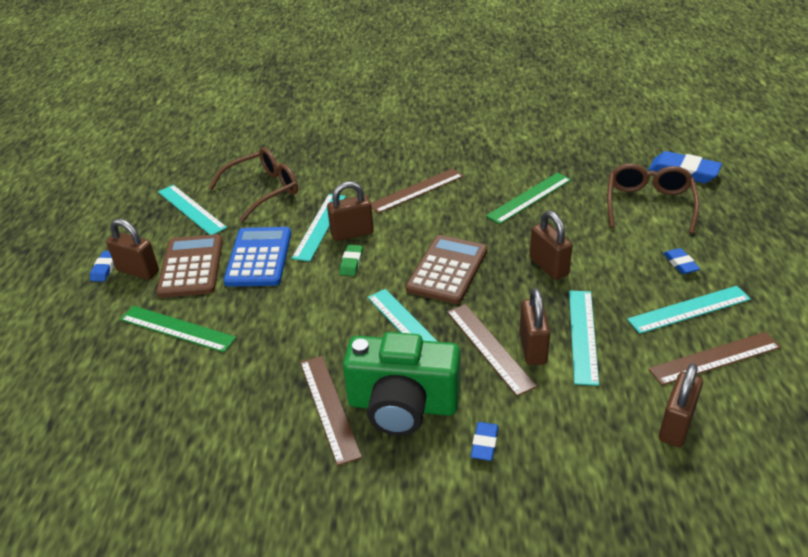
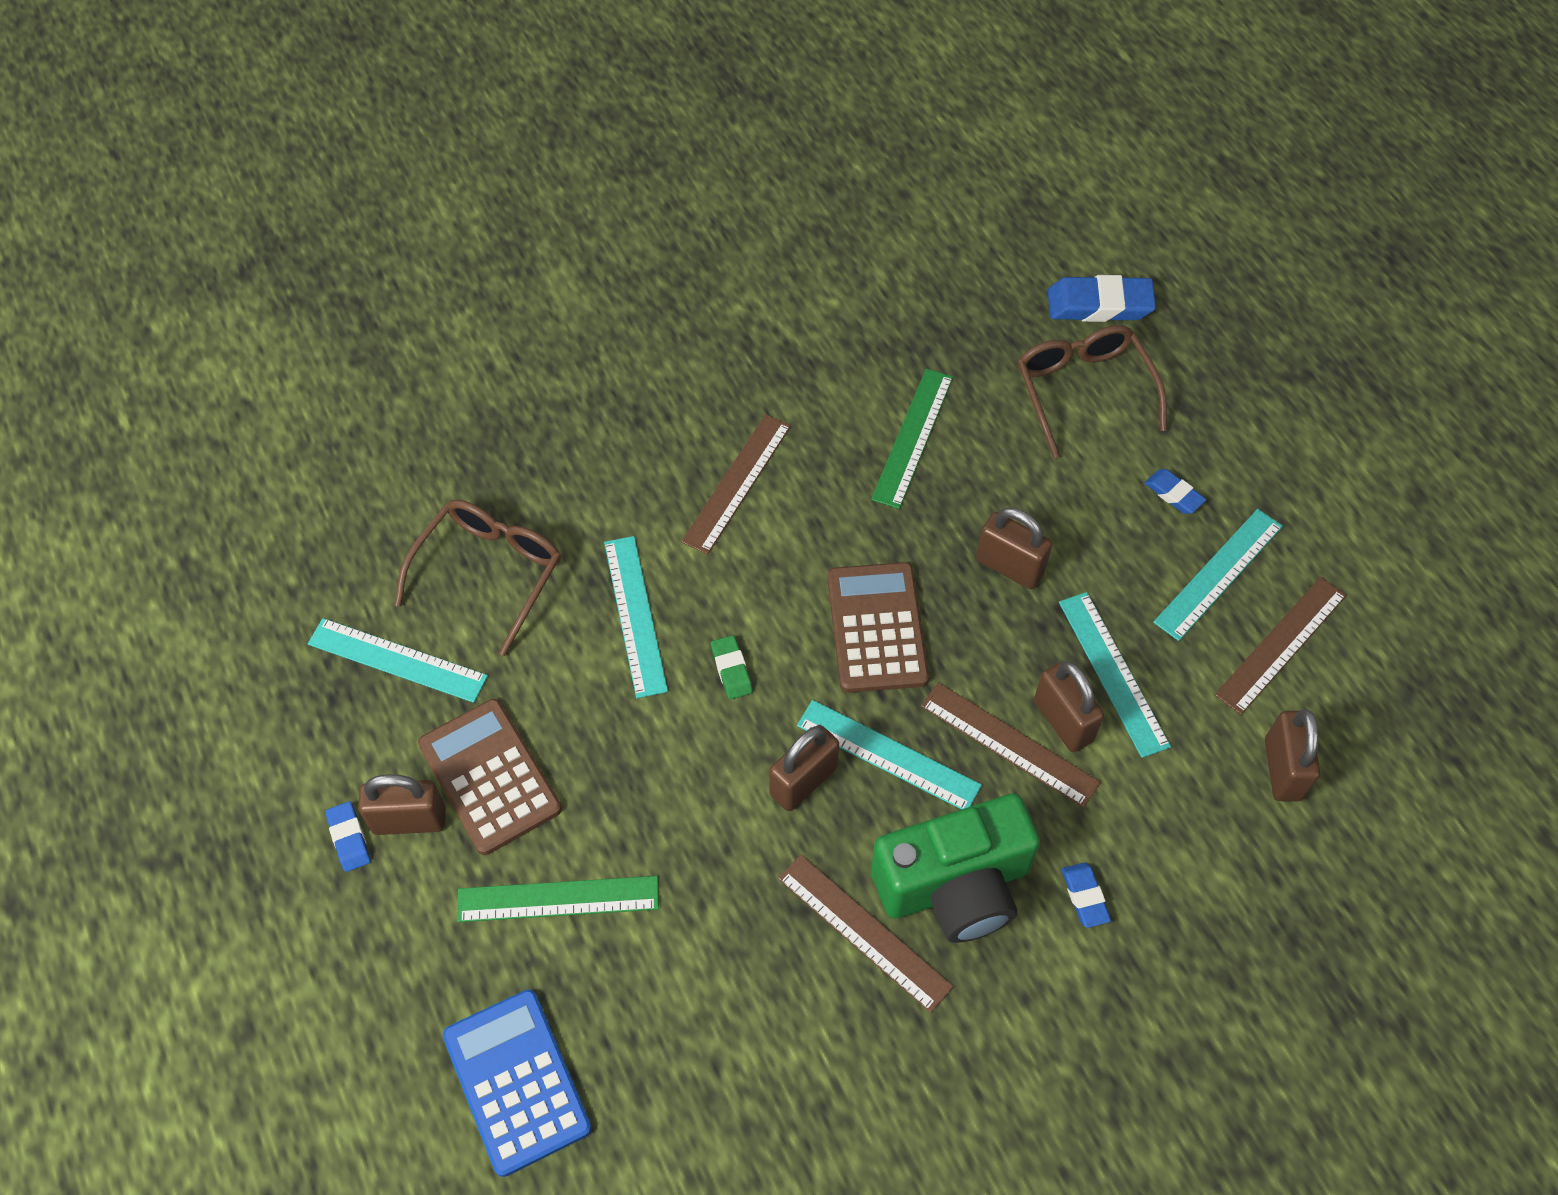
camera: 30 degrees left, 20 degrees up
blue calculator [224,227,291,287] -> blue calculator moved to [443,989,592,1177]
brown padlock [327,181,374,241] -> brown padlock moved to [769,725,839,811]

